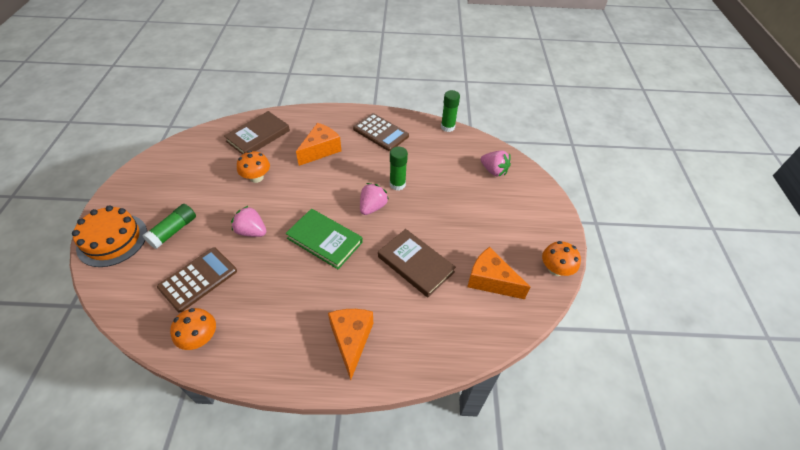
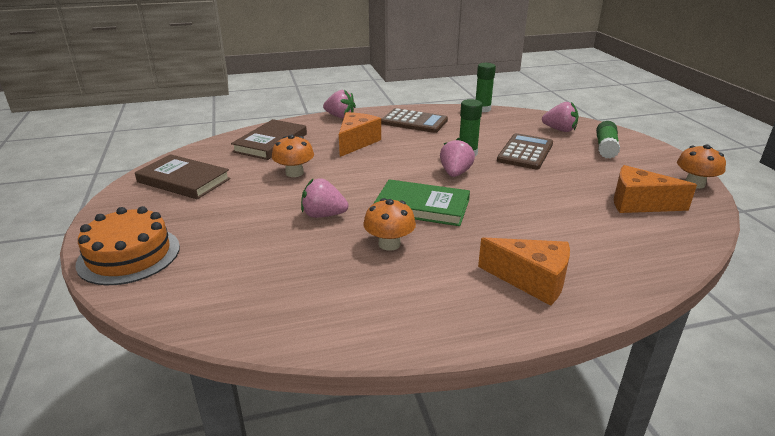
camera: 15 degrees left, 20 degrees down
green glue stick [143,204,196,249] -> green glue stick moved to [596,121,620,159]
brown calculator [157,247,237,312] -> brown calculator moved to [497,133,553,170]
orange mushroom [170,308,216,350] -> orange mushroom moved to [363,198,416,251]
orange cheese [328,309,373,380] -> orange cheese turned 135 degrees clockwise [478,237,570,306]
brown book [378,229,456,298] -> brown book moved to [135,154,231,199]
none -> pink strawberry [323,90,356,119]

